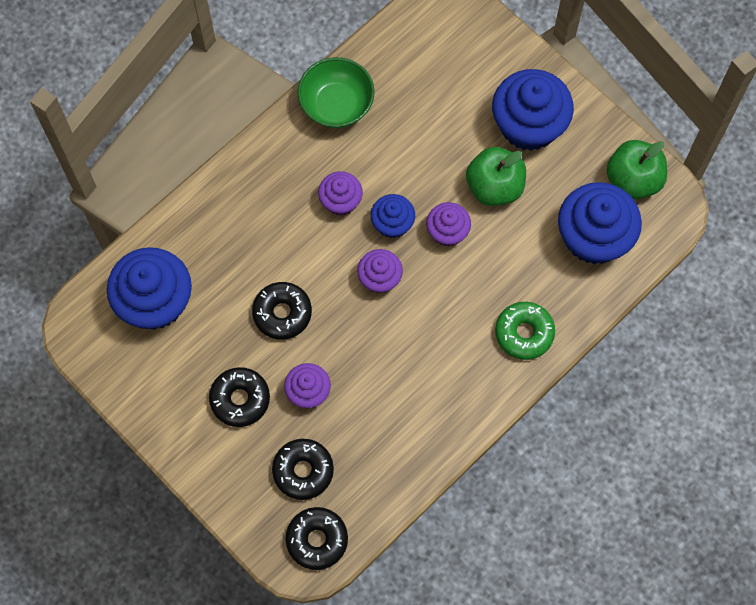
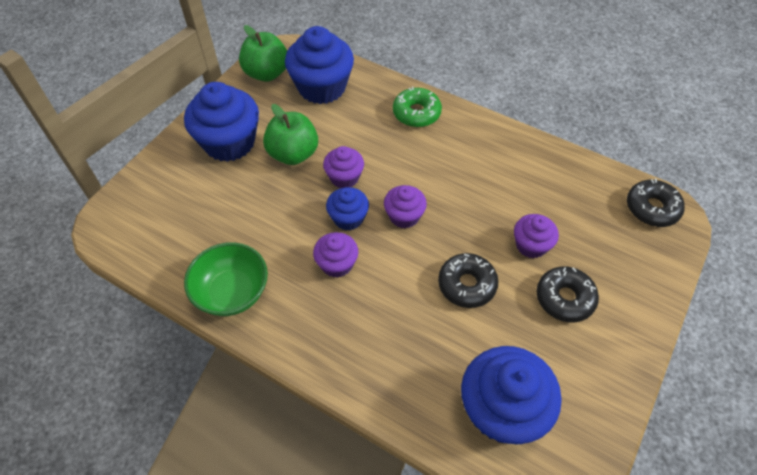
camera: 105 degrees left, 15 degrees down
black donut [272,439,334,500] -> none

